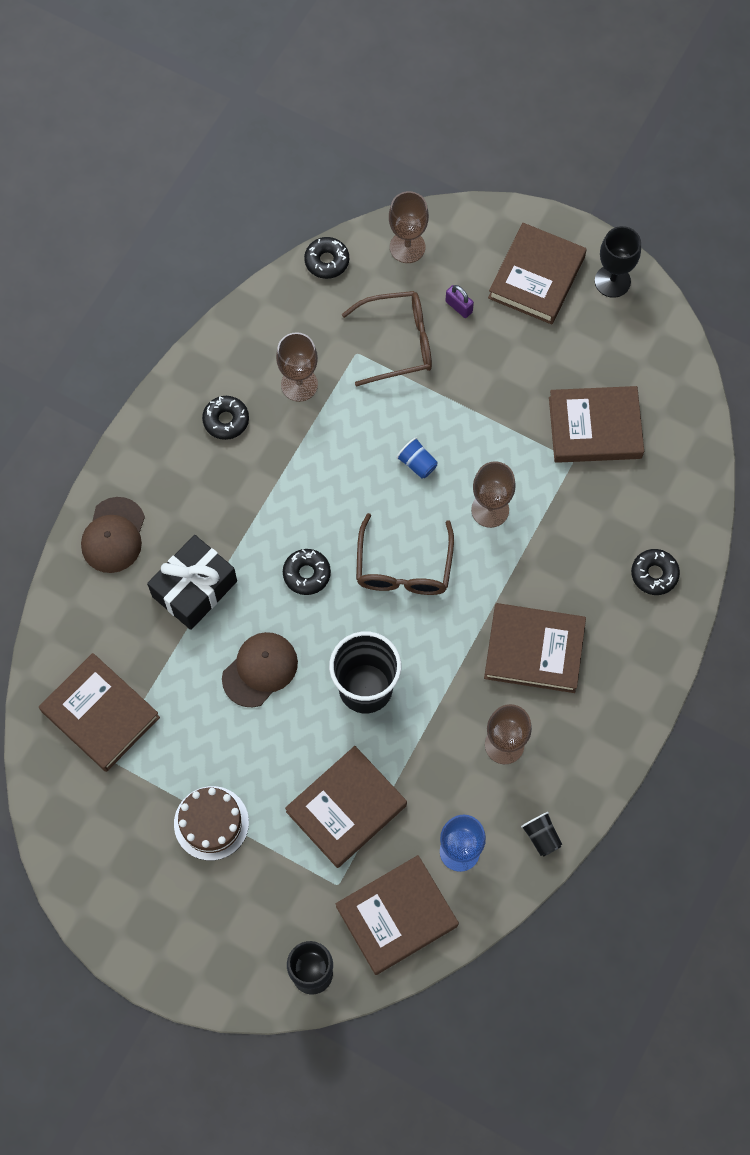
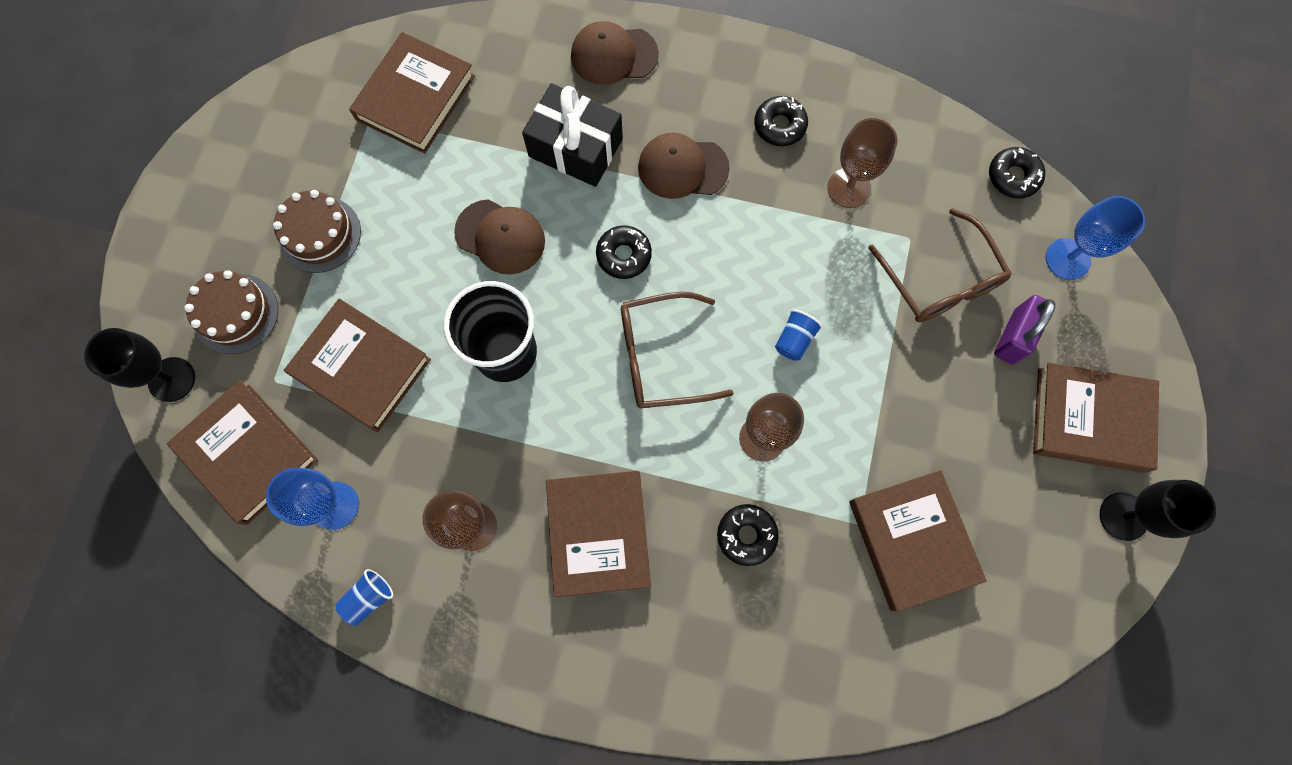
camera: 75 degrees right, 5 degrees up
brown goblet [389,191,429,263] -> blue goblet [1046,196,1145,280]
purple padlock [445,285,474,318] -> purple padlock [994,295,1056,364], size x1.61
black cup [521,812,562,857] -> blue cup [336,569,393,626]
black donut [631,549,680,595] -> black donut moved to [717,504,779,566]
none -> brown cake [184,270,278,354]
none -> brown cap [638,133,730,199]

